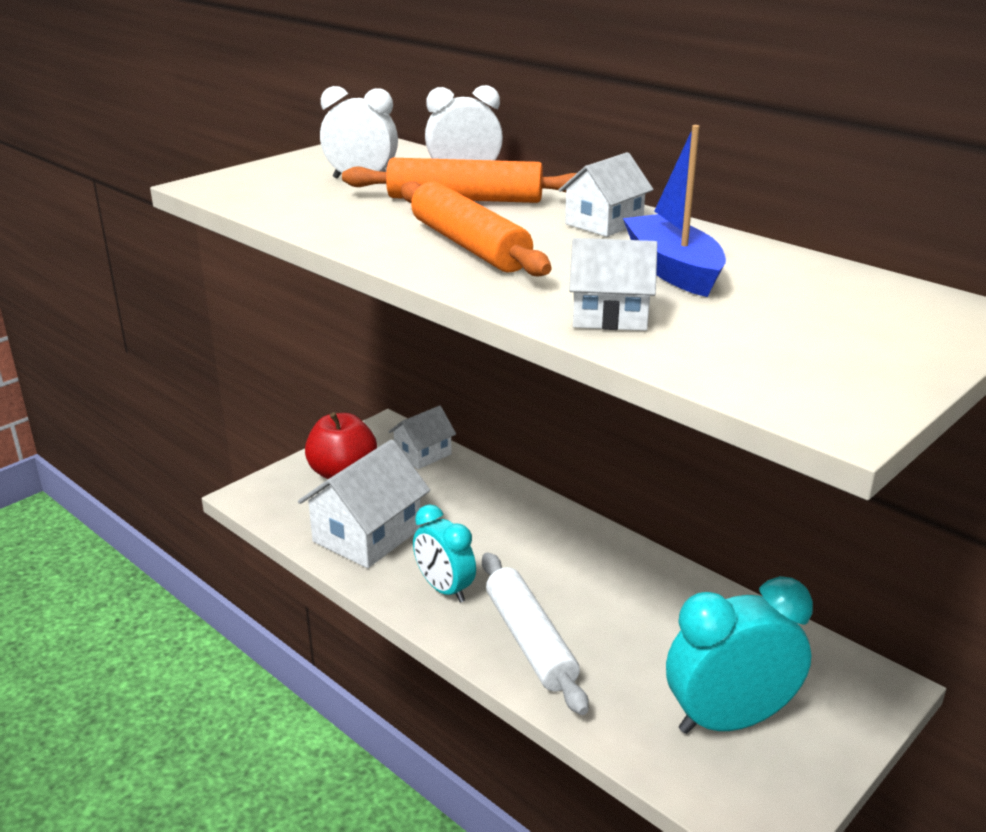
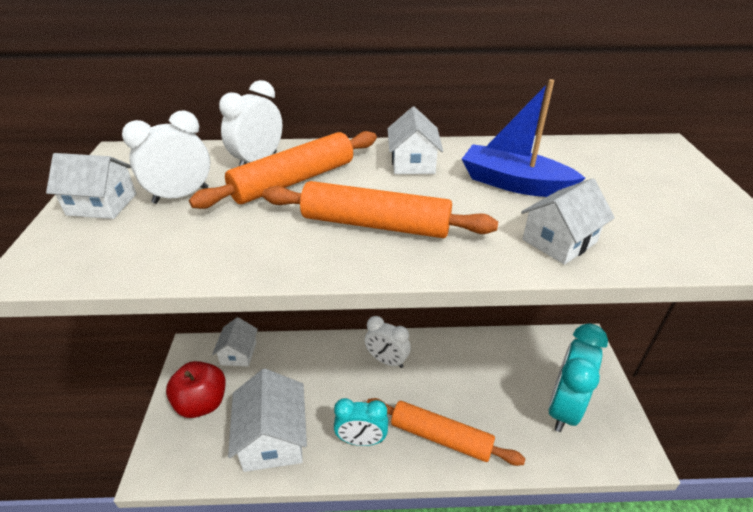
camera: 45 degrees left, 10 degrees up
white rolling pin [482,553,589,715] -> orange rolling pin [367,398,525,466]
none -> white house [46,153,137,219]
none -> white clock [365,316,411,368]

